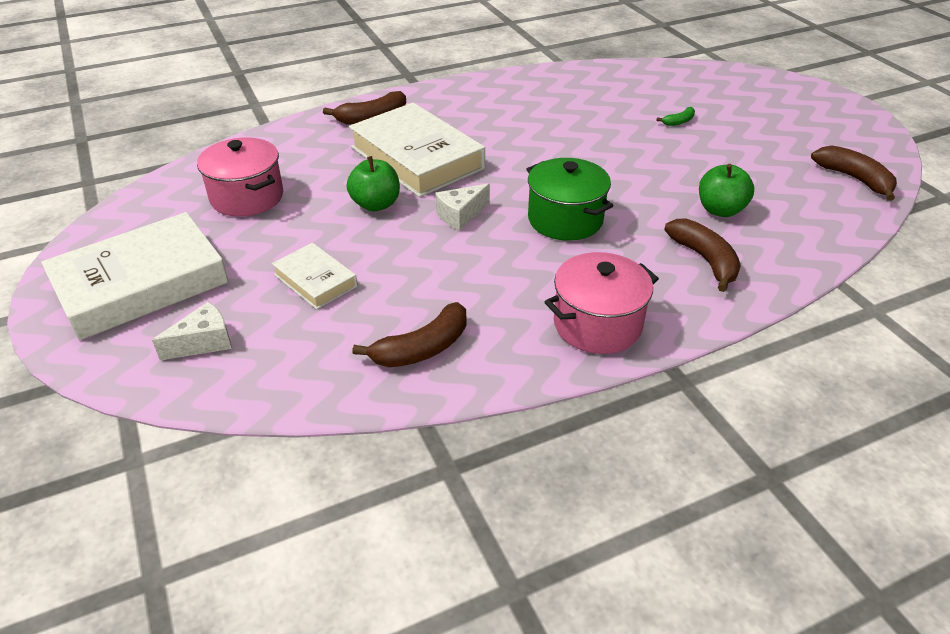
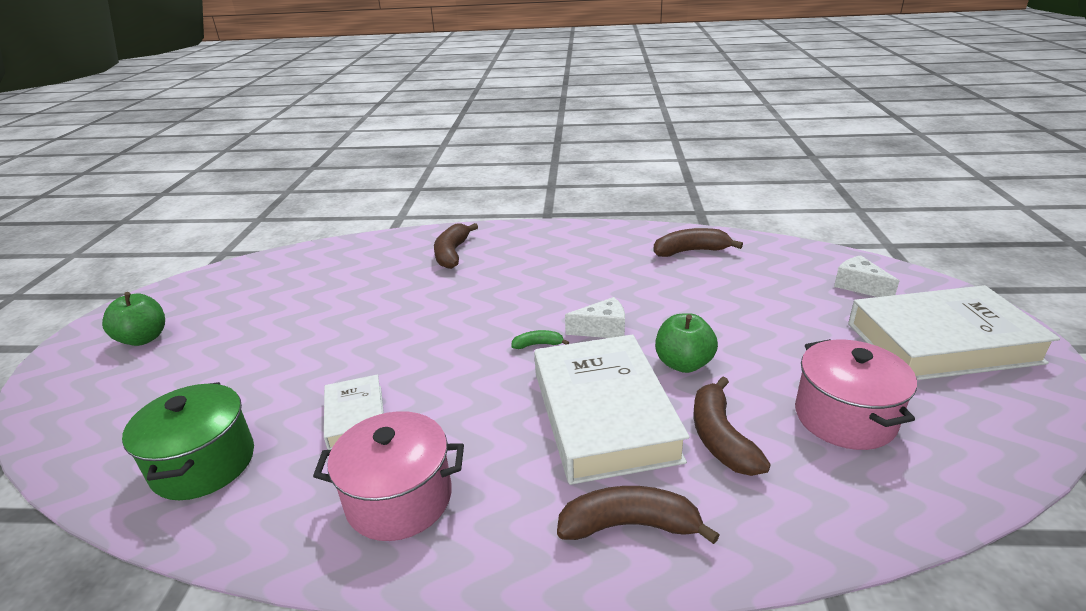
camera: 150 degrees left, 10 degrees down
white cheese [152,302,232,360] -> white cheese turned 60 degrees clockwise [834,255,899,297]
white book [272,243,358,309] -> white book moved to [324,374,384,450]
green pot [527,158,613,241] -> green pot moved to [122,382,254,500]
pink pot [545,252,659,354] -> pink pot moved to [313,411,464,541]
green banana [657,107,695,126] -> green banana moved to [511,330,569,349]
green apple [699,164,754,217] -> green apple moved to [102,292,165,346]
brown banana [811,145,897,201] -> brown banana moved to [694,376,771,476]

